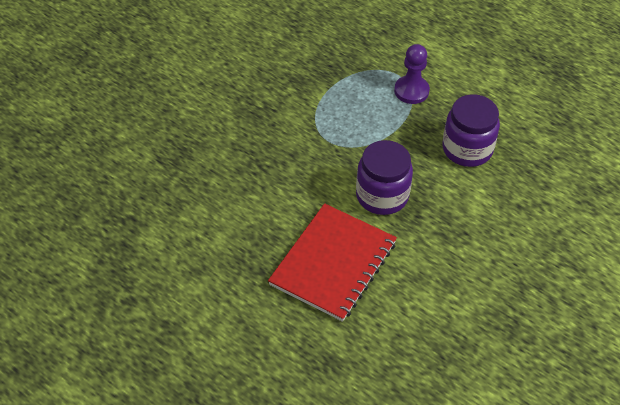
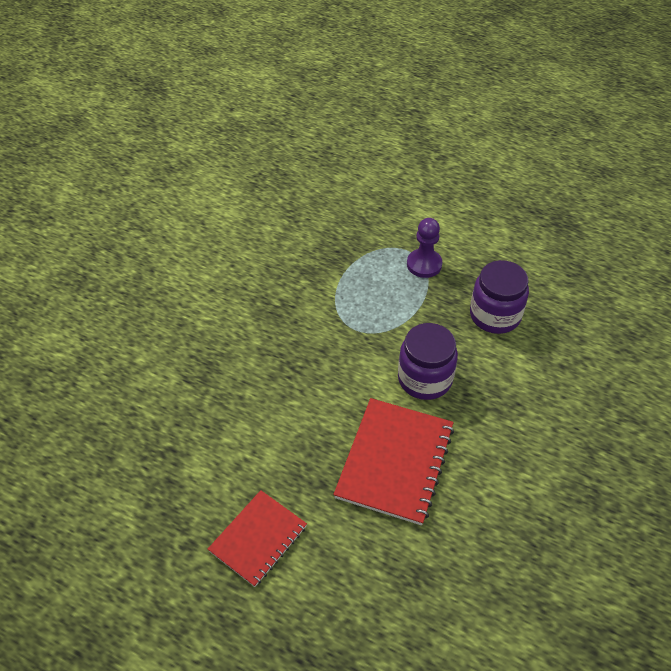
camera: 10 degrees left, 0 degrees up
none -> red notebook [208,490,307,587]

